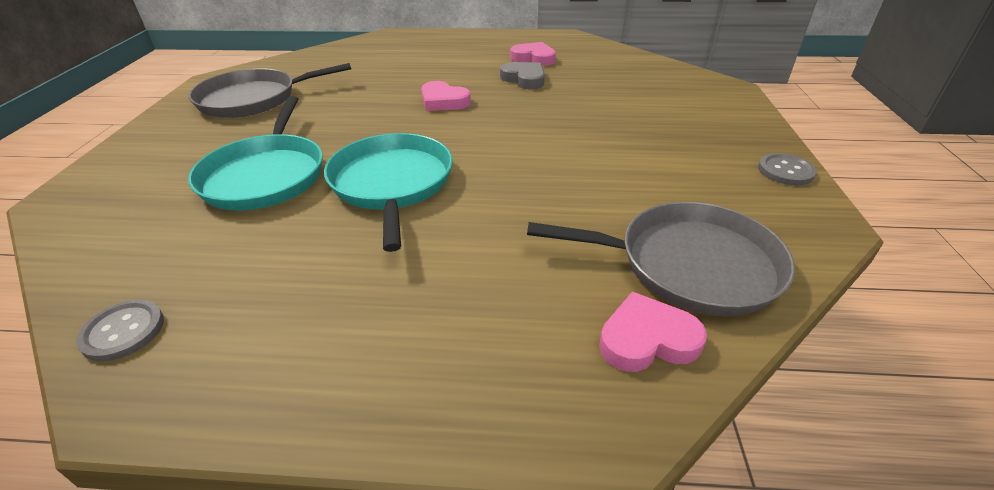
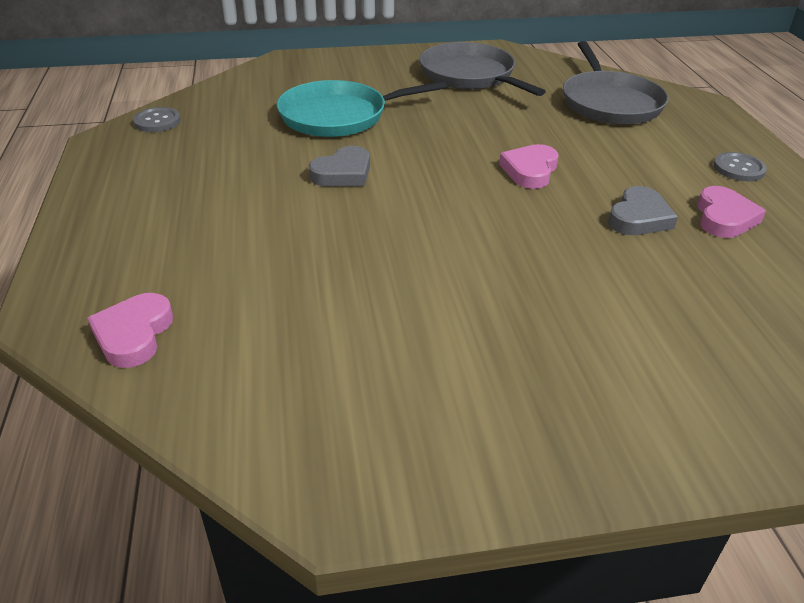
camera: 75 degrees right, 0 degrees up
turquoise pan [324,133,453,252] -> grey heart [309,146,370,186]
grey pan [527,202,795,316] -> grey pan moved to [563,41,669,125]
pink heart [599,292,707,372] -> pink heart turned 150 degrees counterclockwise [87,293,173,368]
grey button [758,153,817,185] -> grey button moved to [713,152,767,181]

